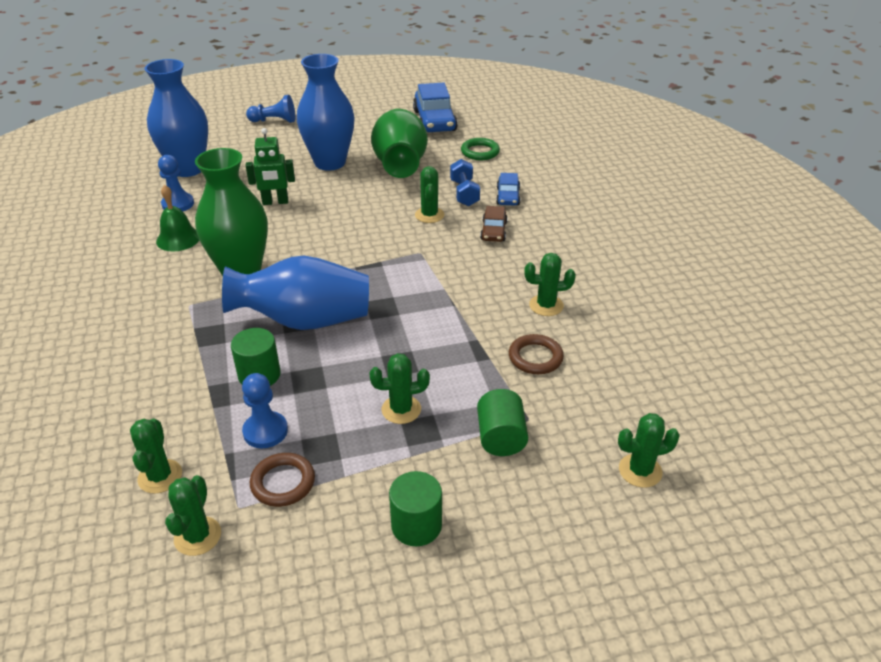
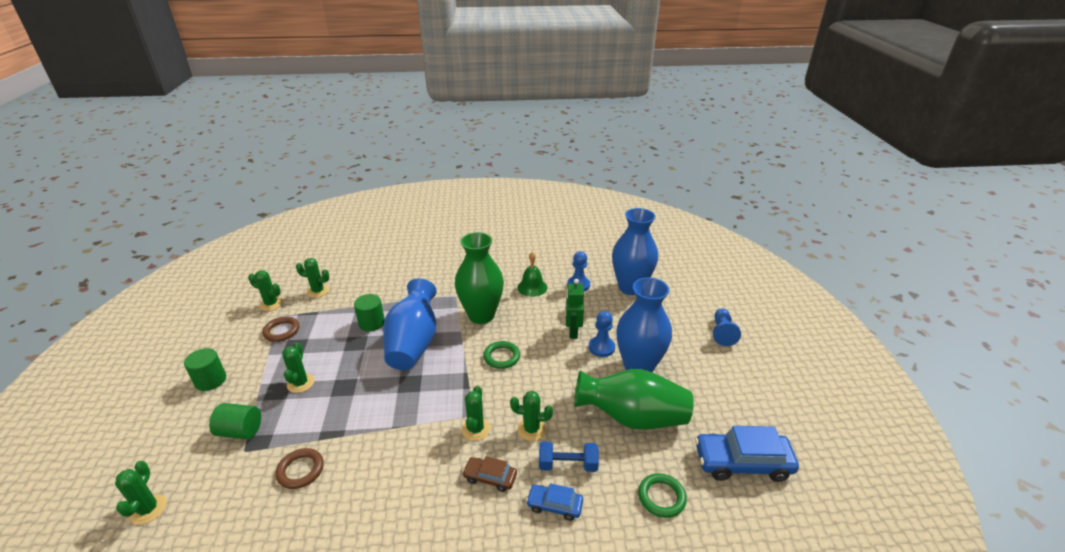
camera: 100 degrees right, 5 degrees down
blue pawn [242,373,288,448] -> blue pawn moved to [589,311,615,357]
green cactus [524,253,576,316] -> green cactus moved to [462,386,490,441]
none -> green ring [483,341,520,369]

